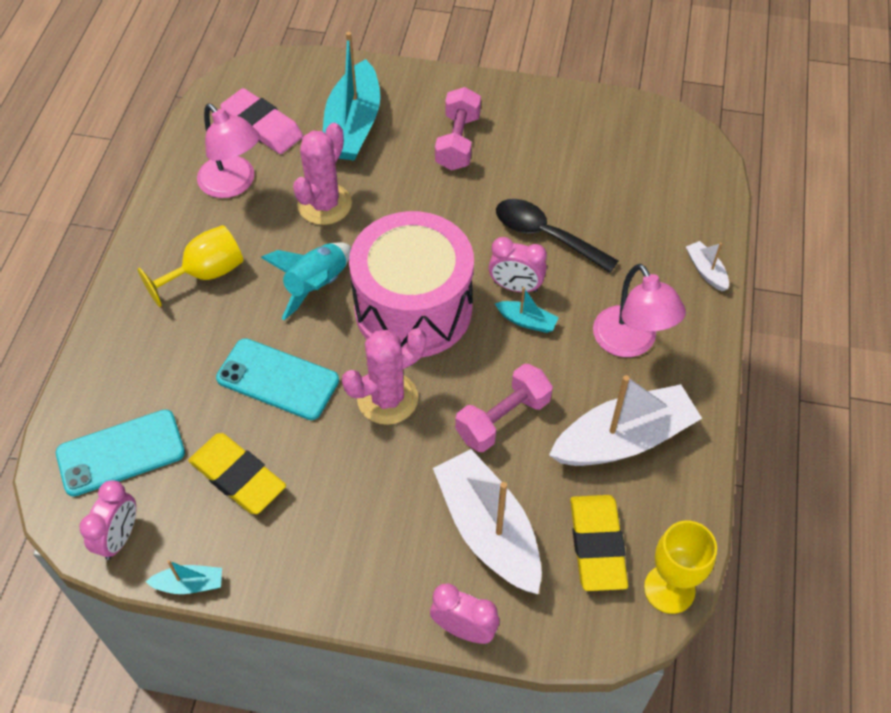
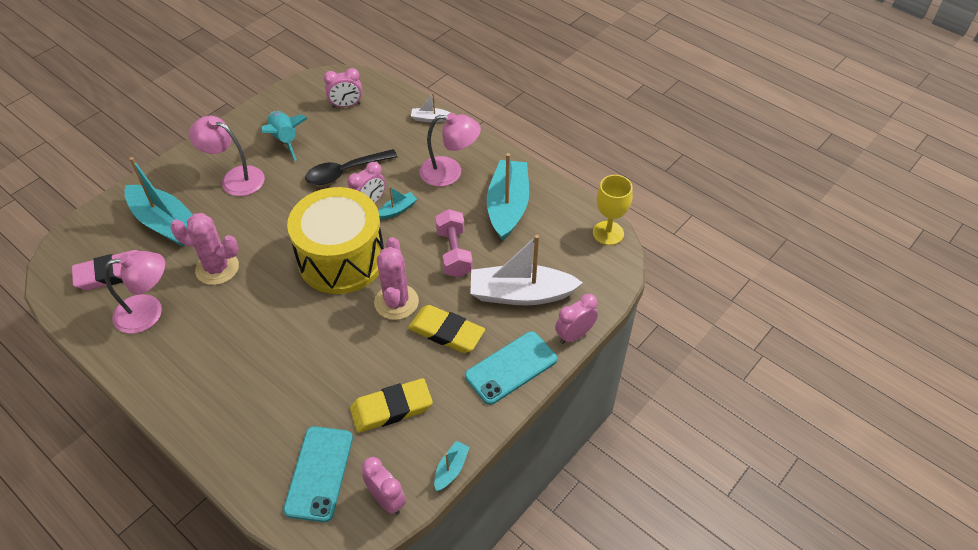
camera: 60 degrees left, 5 degrees down
yellow goblet [137,225,243,307] -> none
turquoise phone [216,338,339,420] -> turquoise phone moved to [465,331,557,405]
turquoise rocket [261,242,351,320] -> turquoise rocket moved to [261,111,308,161]
pink cactus [293,123,352,225] -> pink cactus turned 45 degrees counterclockwise [170,213,239,285]
pink drum [349,211,474,357] -> yellow drum [287,187,384,294]
pink dumbbell [435,87,481,170] -> pink lamp [189,116,265,196]
white boat [549,375,702,466] -> turquoise boat [487,153,529,241]
yellow eraser [570,495,628,591] -> yellow eraser moved to [408,305,485,353]
none -> pink clock [324,68,362,108]

